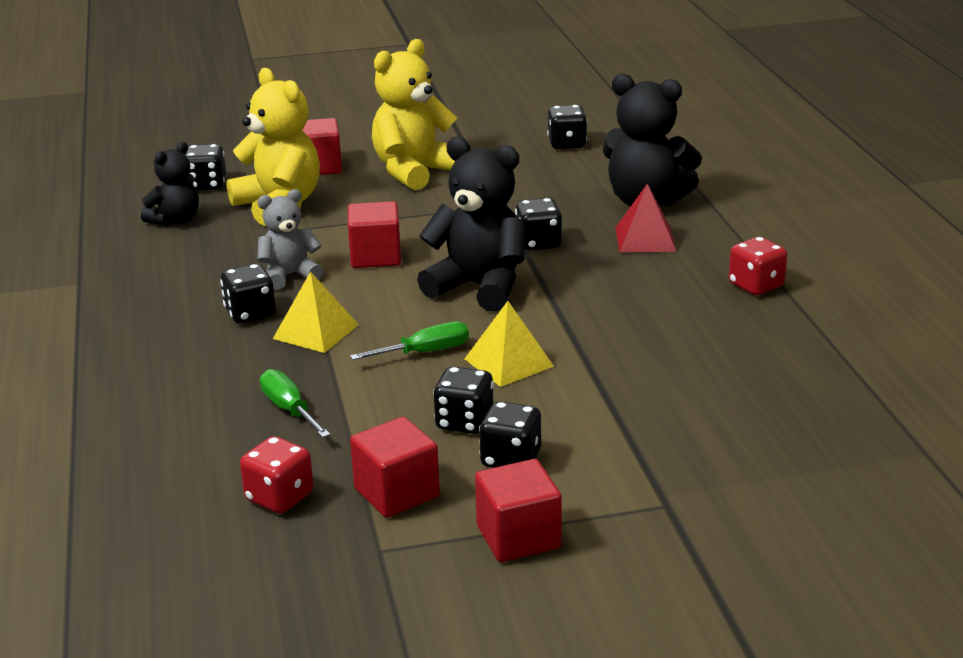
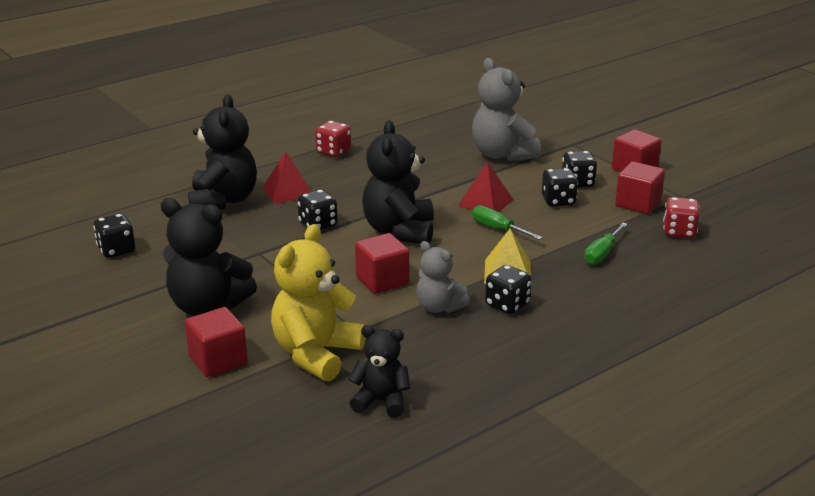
camera: 115 degrees left, 0 degrees up
black dice [185,144,226,191] -> none
yellow teddy bear [372,39,457,190] -> black teddy bear [161,198,257,316]
yellow pyramid [465,301,554,387] -> red pyramid [458,162,514,212]
none -> grey teddy bear [472,58,541,161]

